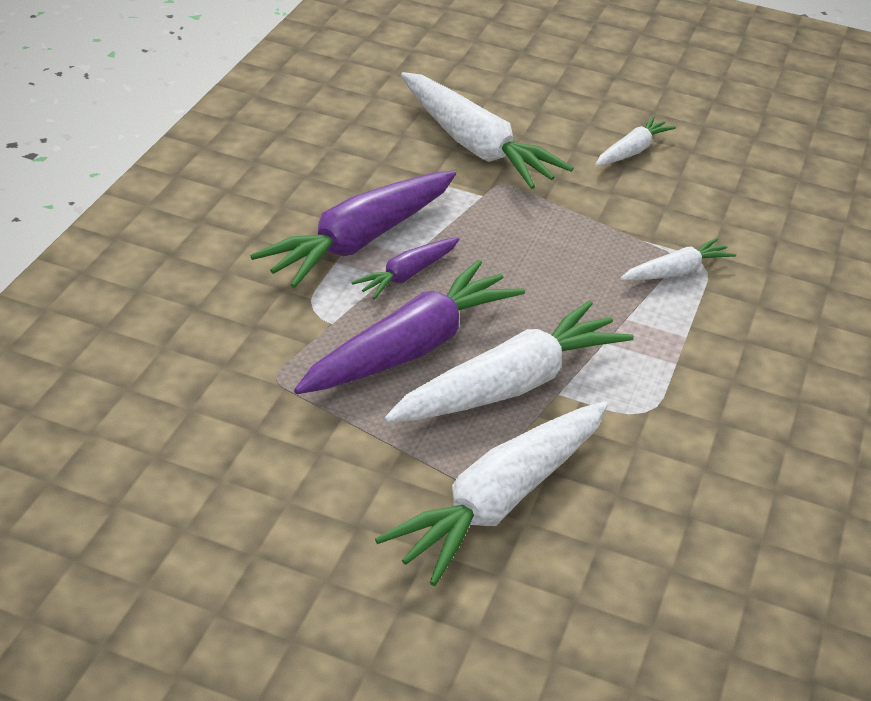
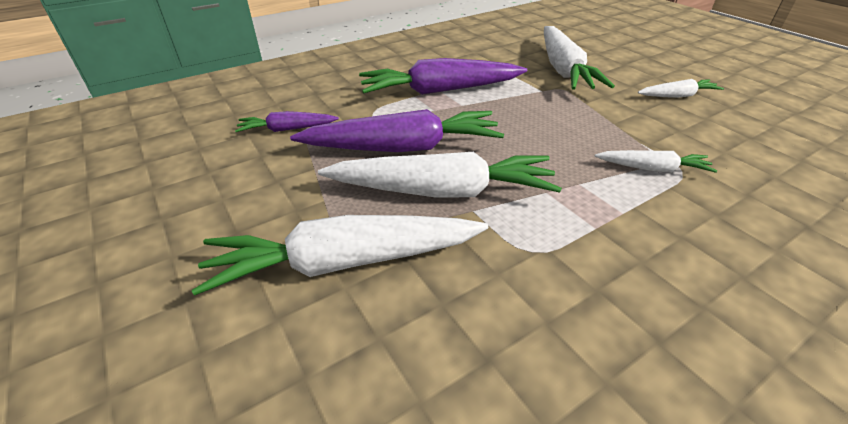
camera: 40 degrees right, 0 degrees up
purple carrot [351,237,460,300] -> purple carrot moved to [235,111,339,132]

